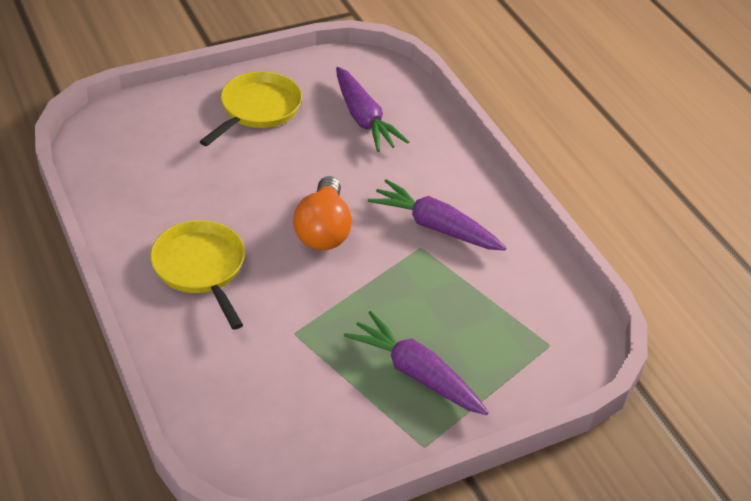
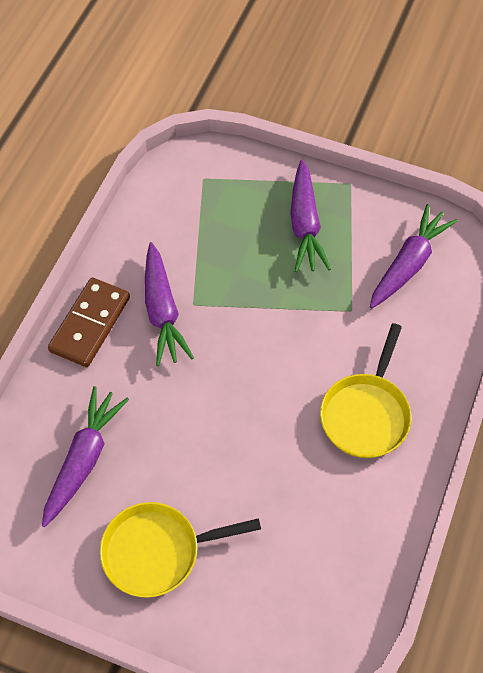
camera: 130 degrees left, 15 degrees up
orange light bulb [293,176,352,250] -> none
none -> brown domino [48,278,130,367]
none -> purple carrot [370,204,458,308]

